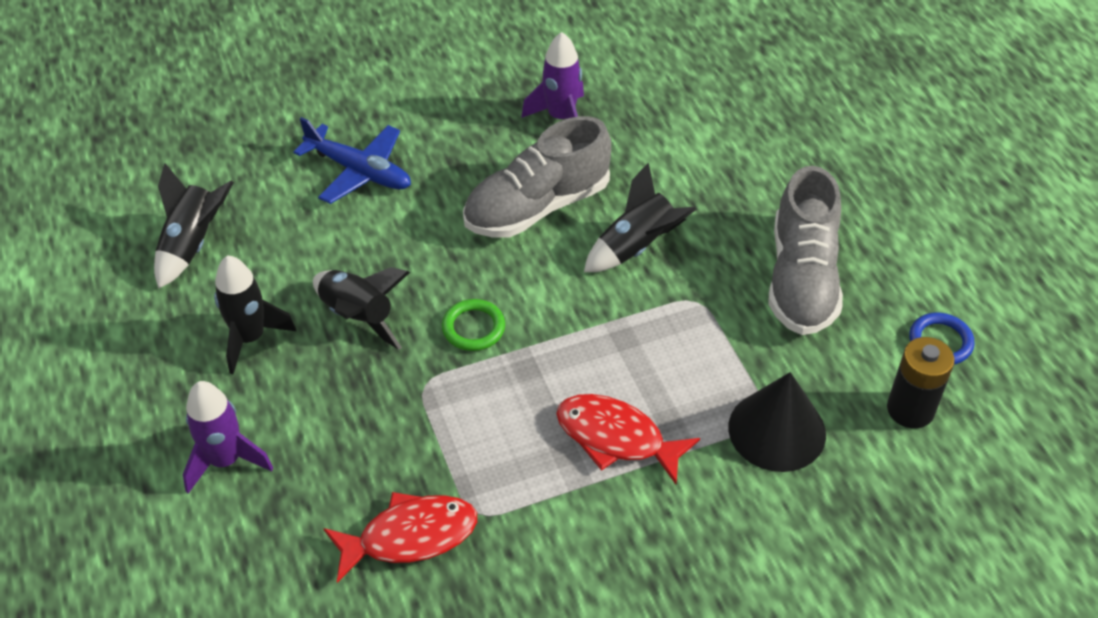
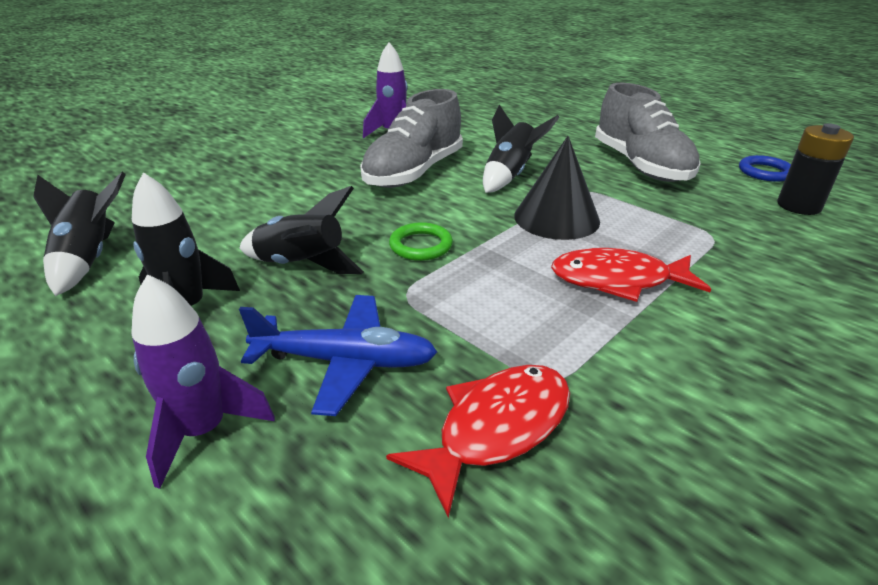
camera: 25 degrees left, 15 degrees down
blue plane [294,117,411,204] -> blue plane moved to [239,295,437,416]
black cone [728,372,826,472] -> black cone moved to [514,136,600,240]

